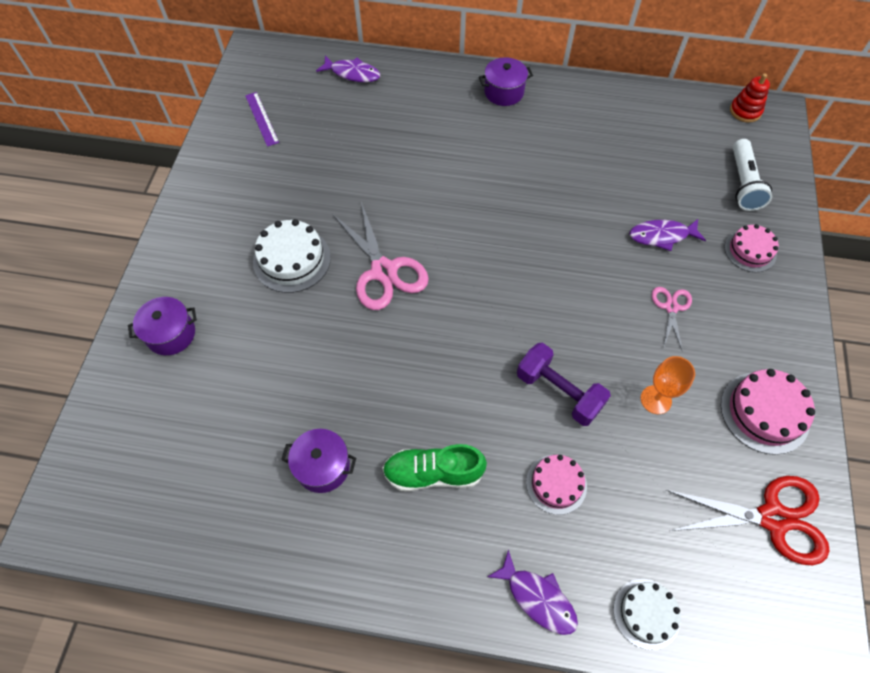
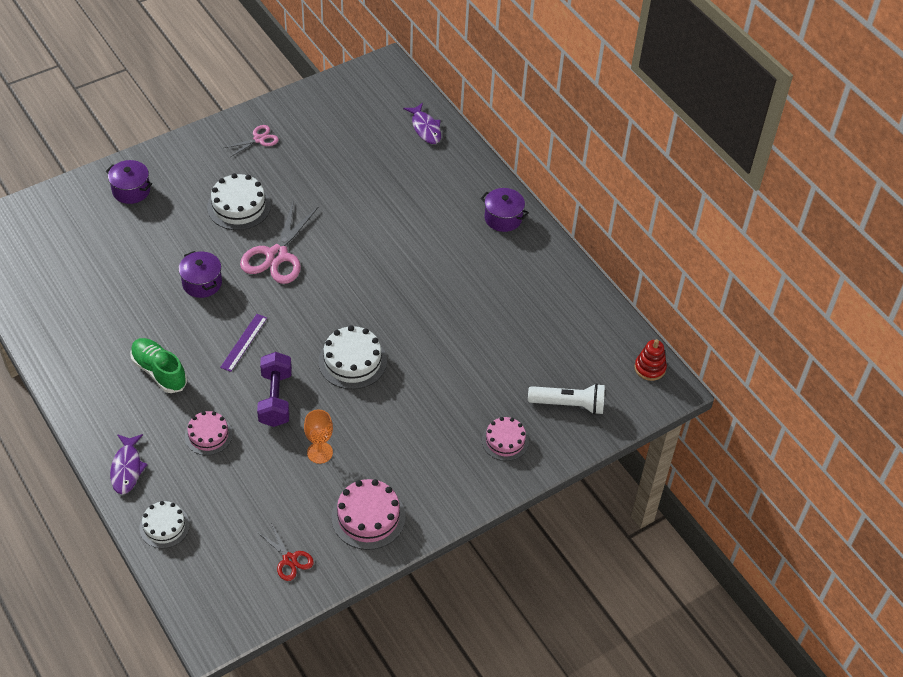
camera: 45 degrees right, 10 degrees down
purple ruler [245,92,279,147] -> purple ruler moved to [220,314,267,372]
purple pot [281,429,356,493] -> purple pot moved to [179,251,222,298]
purple fish [630,219,706,251] -> none
pink scissors [652,287,692,351] -> pink scissors moved to [224,125,279,157]
red scissors [666,476,830,565] -> red scissors [257,523,314,581], size x0.53
white flashlight [733,139,772,211] -> white flashlight turned 135 degrees counterclockwise [528,383,605,415]
none -> white cake [318,325,387,389]

